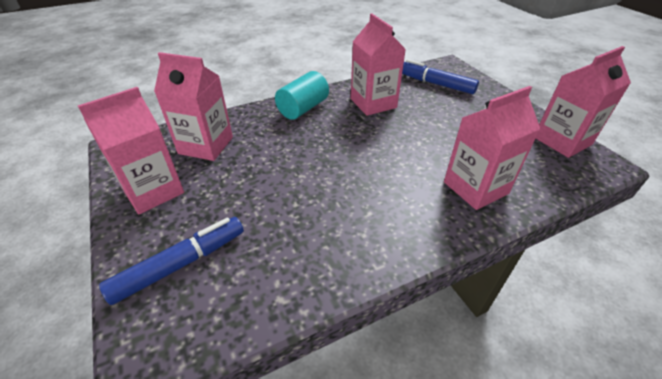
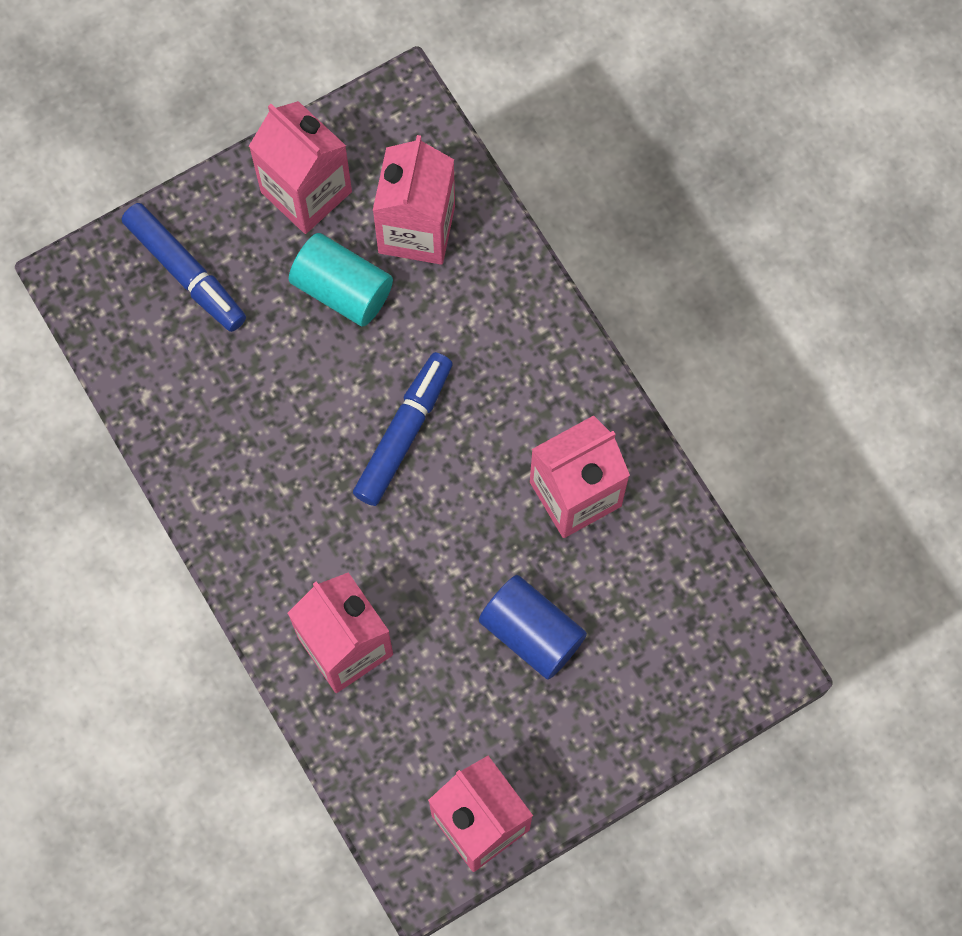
camera: 85 degrees right, 30 degrees up
turquoise cylinder [275,71,329,120] -> turquoise cylinder moved to [289,233,393,326]
blue marker [402,59,479,94] -> blue marker moved to [353,352,453,506]
none -> blue cylinder [479,575,587,679]

